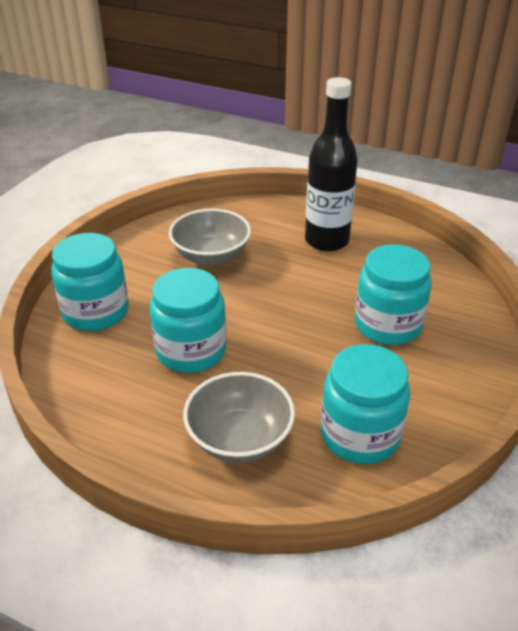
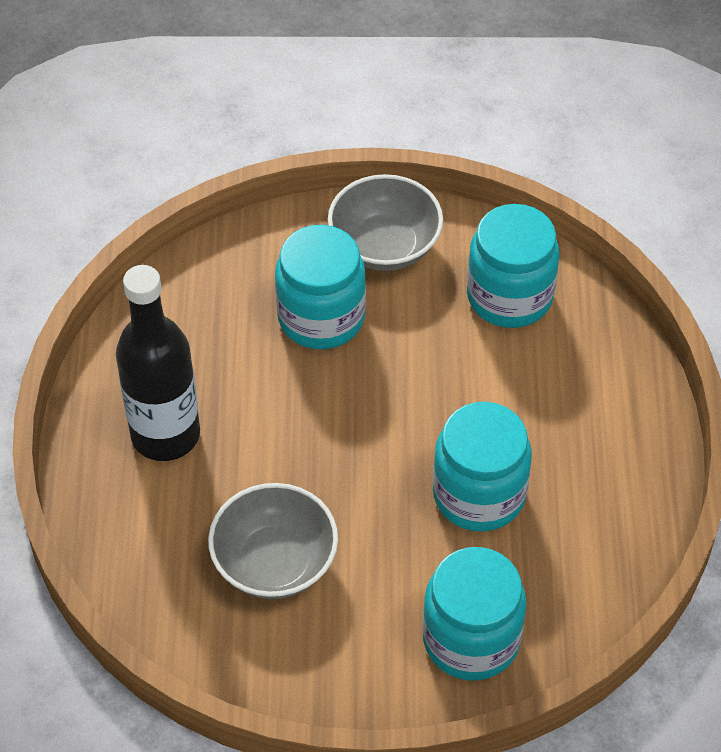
camera: 115 degrees left, 15 degrees up
grey bowl [183,372,295,463] -> grey bowl moved to [328,174,443,271]

